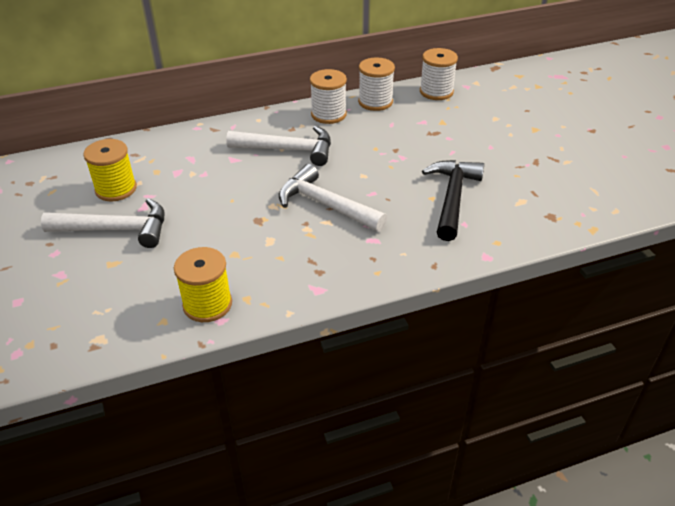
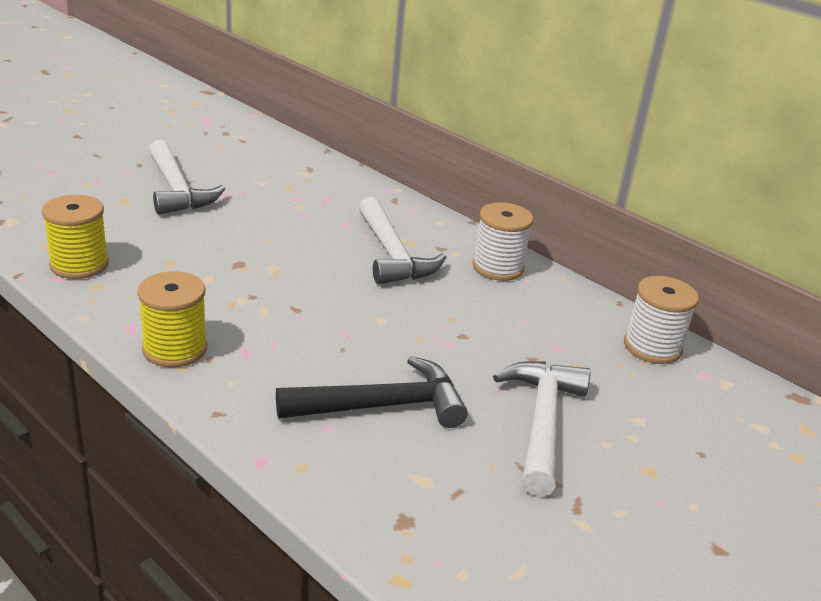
camera: 60 degrees right, 10 degrees down
yellow spool [83,139,137,201] -> yellow spool moved to [137,271,207,367]
white hammer [279,164,387,232] -> white hammer moved to [493,361,591,497]
white spool [358,58,395,111] -> none

